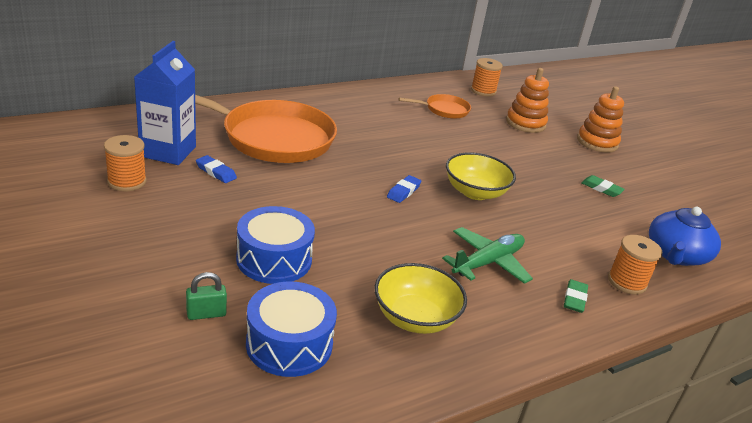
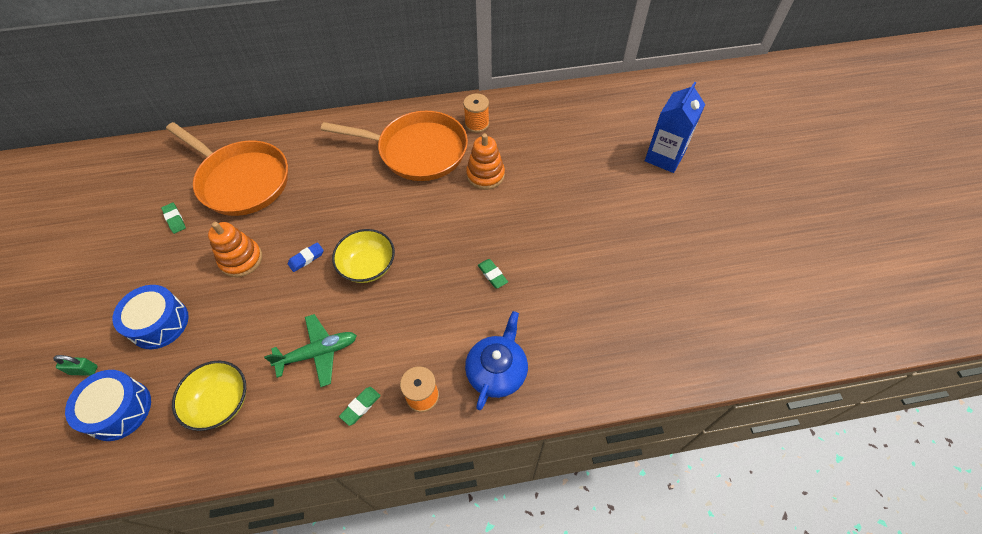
camera: 25 degrees right, 25 degrees up
orange spool [104,135,147,191] -> none
blue carton [134,41,196,165] -> blue carton moved to [645,82,705,173]
blue eraser [196,155,237,183] -> green eraser [161,203,186,234]
orange pan [399,94,471,119] -> orange pan [321,111,468,181], size x2.14
orange stacking toy [577,87,624,153] -> orange stacking toy moved to [208,222,262,277]
blue teapot [649,207,721,266] -> blue teapot turned 150 degrees clockwise [465,311,528,410]

